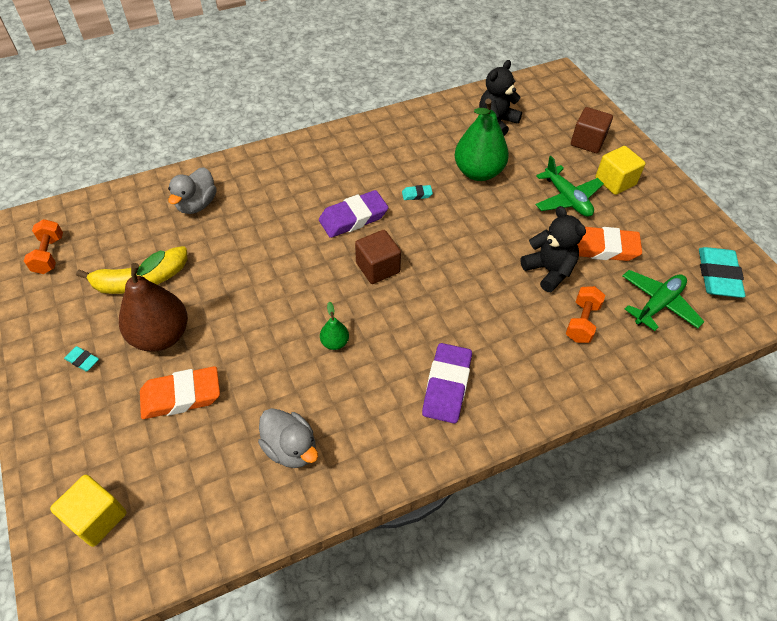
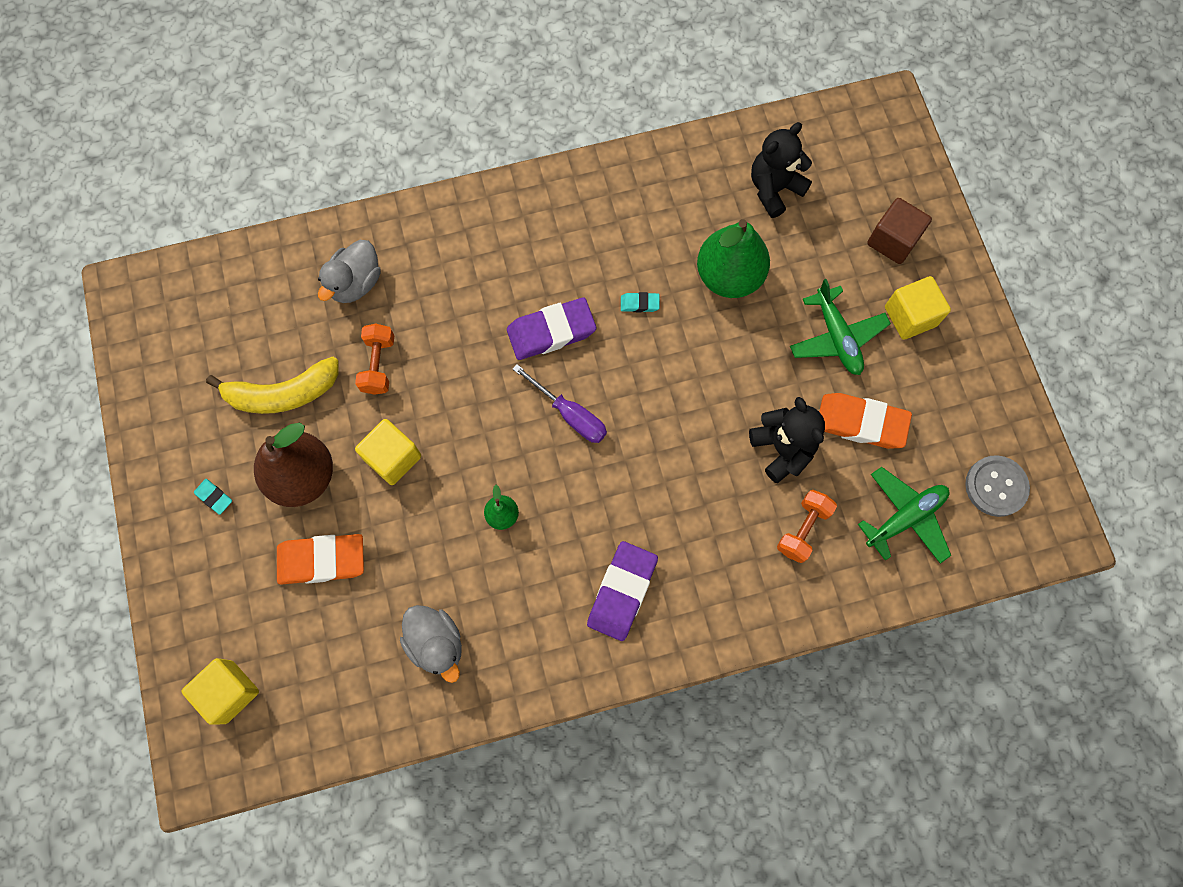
camera: 10 degrees right, 20 degrees up
orange dumbbell [24,219,63,274] -> orange dumbbell moved to [355,324,395,395]
brown cube [355,230,401,284] -> purple screwdriver [513,364,607,443]
turquoise eraser [699,247,746,298] -> grey button [965,455,1030,517]
none -> yellow cube [355,419,421,485]

